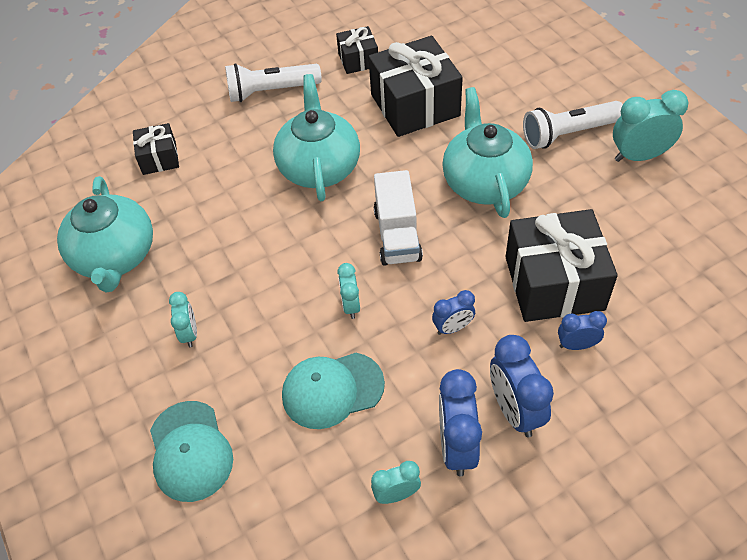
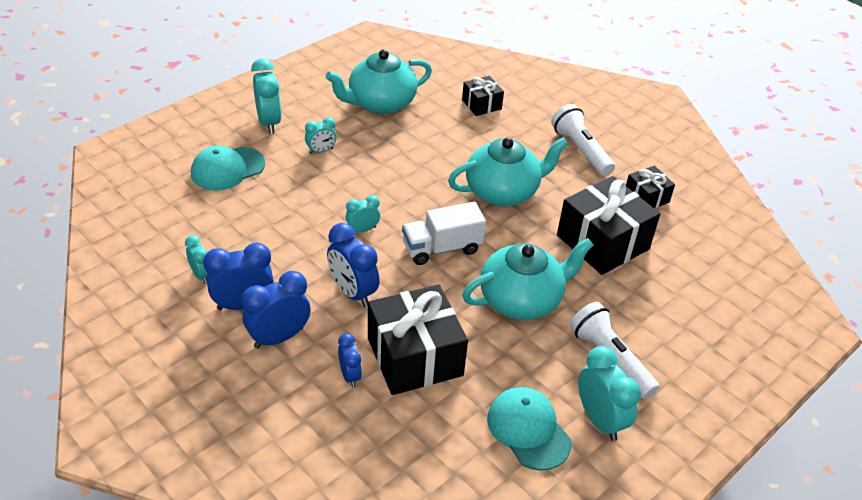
camera: 70 degrees right, 10 degrees down
turquoise cap [282,353,385,429] -> turquoise cap moved to [487,387,572,471]
blue clock [432,290,475,335] -> blue clock [327,223,380,307], size x1.73
none -> turquoise clock [251,58,282,134]

